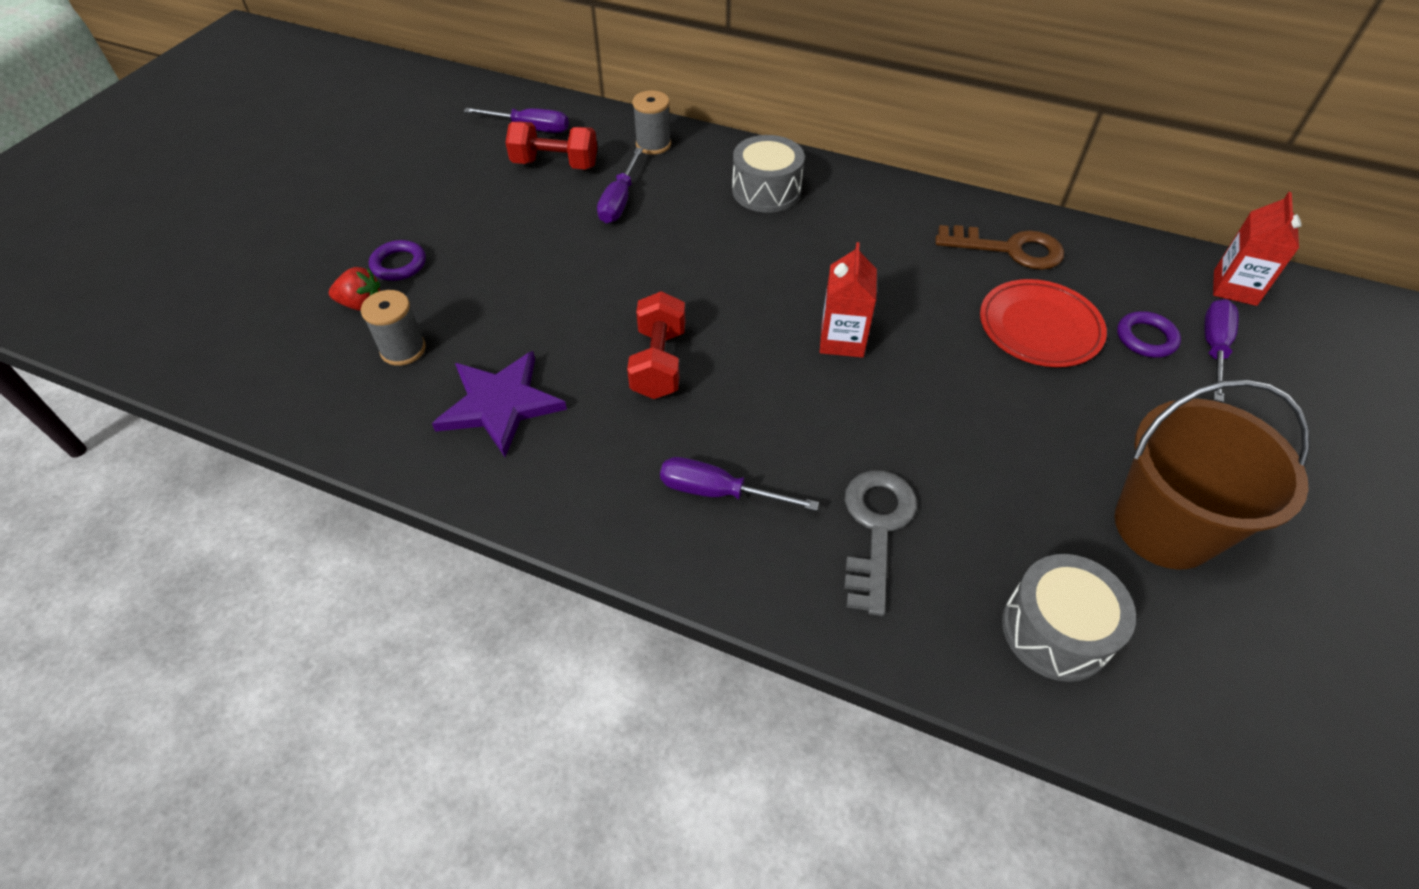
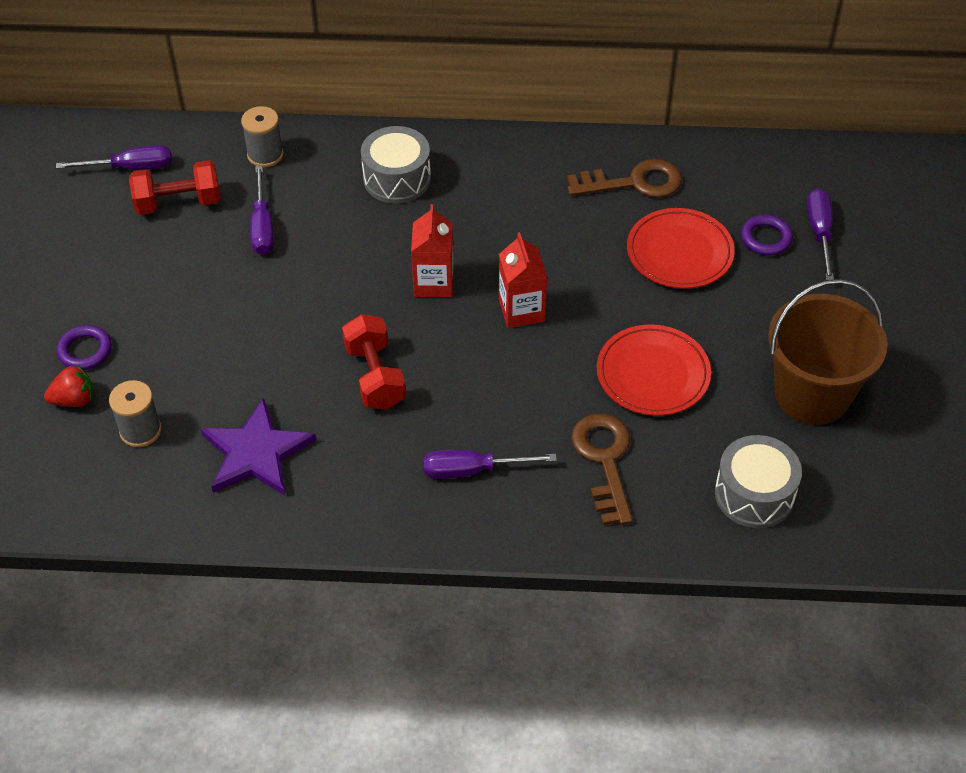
camera: 20 degrees left, 0 degrees up
grey key [844,470,917,616] -> brown key [571,414,632,525]
red carton [1213,192,1302,306] -> red carton moved to [411,204,454,297]
none -> red plate [597,325,711,416]

